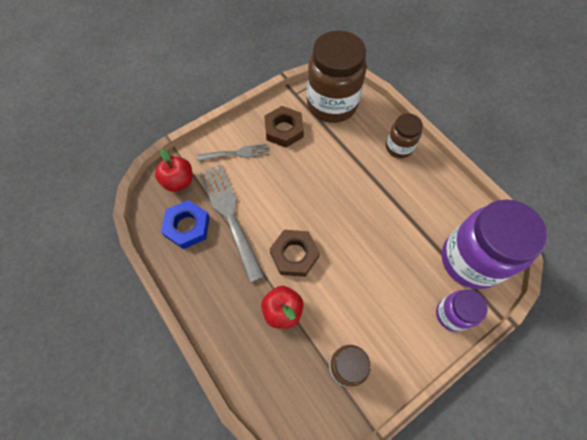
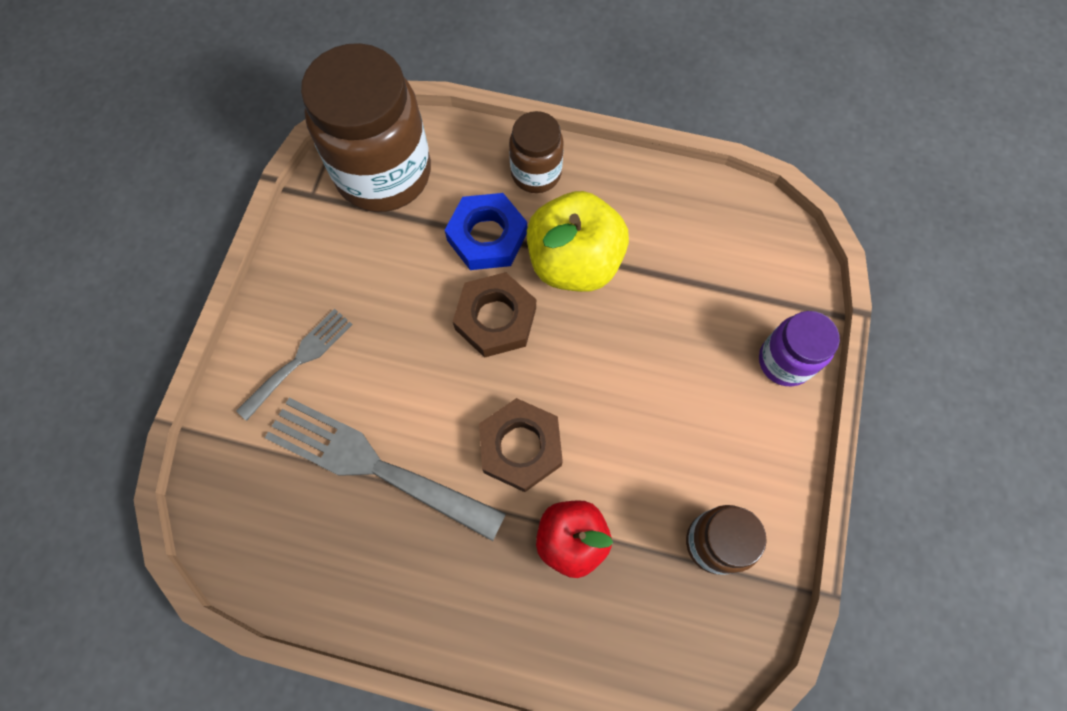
camera: 40 degrees left, 5 degrees up
red apple [155,149,192,192] -> none
blue nut [161,200,210,249] -> blue nut moved to [445,193,527,270]
brown nut [264,106,304,148] -> brown nut moved to [453,272,536,357]
purple jar [442,199,548,289] -> none
none -> yellow apple [527,191,629,292]

